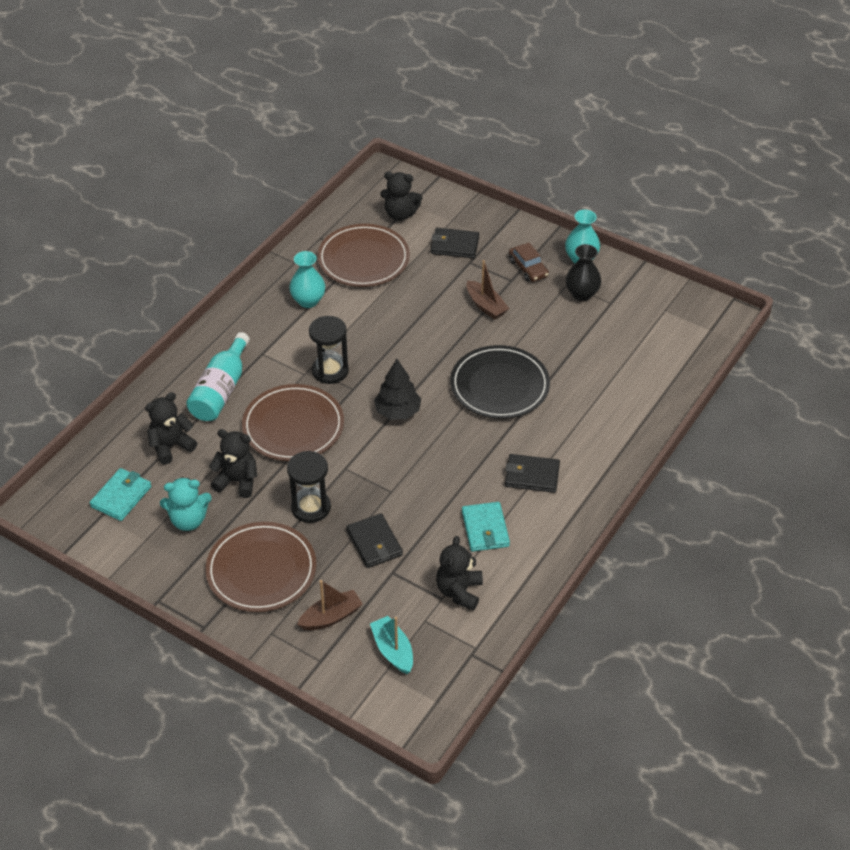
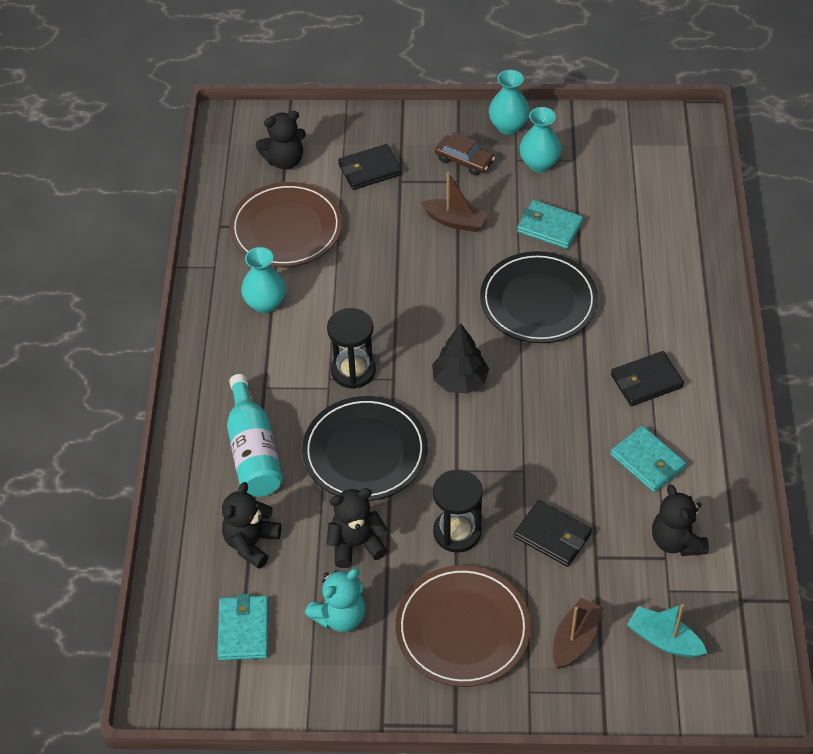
camera: 30 degrees left, 5 degrees up
brown plate [242,384,344,461] -> black plate [302,396,428,501]
black vase [565,244,601,301] -> turquoise vase [519,107,561,172]
none -> turquoise wallet [517,200,583,249]

